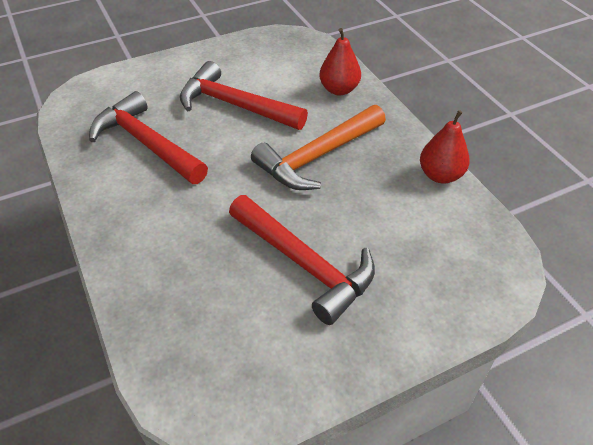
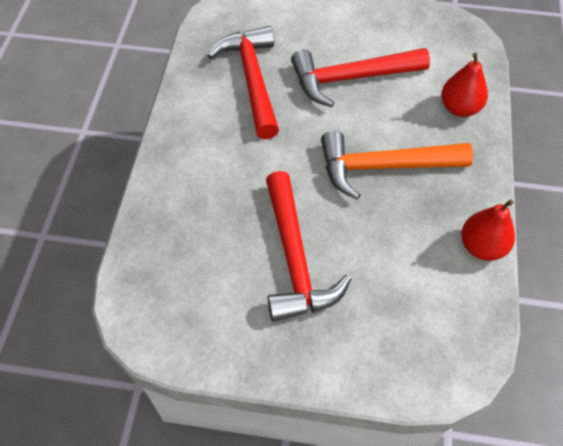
camera: 35 degrees right, 10 degrees up
red hammer [180,61,308,130] -> red hammer turned 75 degrees counterclockwise [291,48,430,107]

